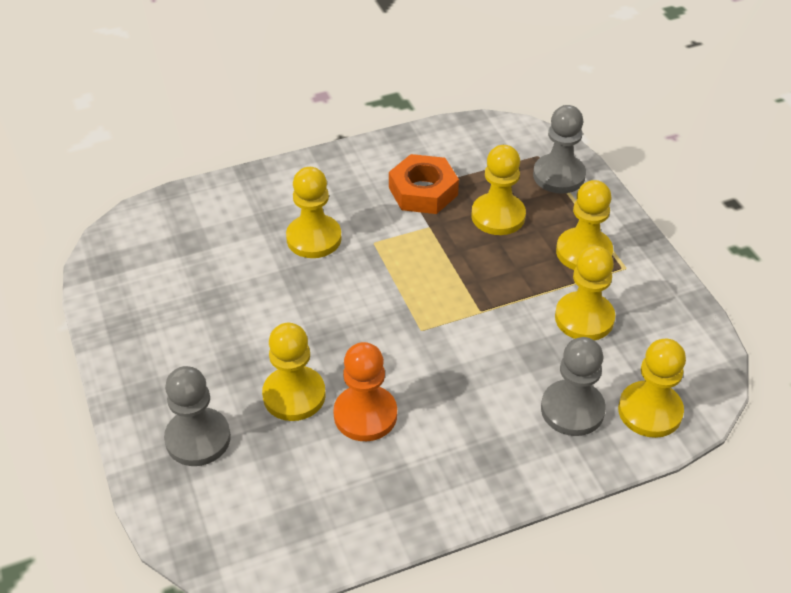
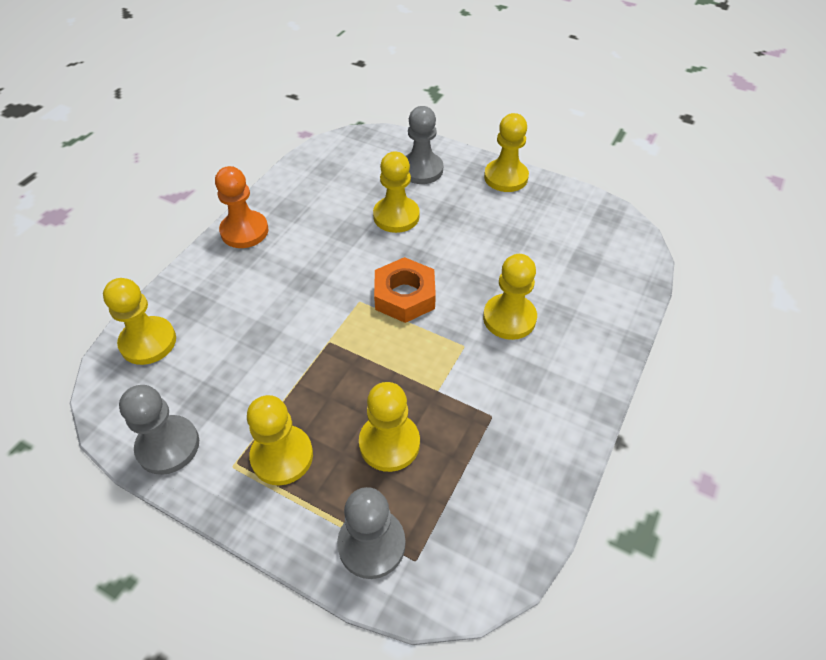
camera: 140 degrees right, 5 degrees up
orange pawn [333,342,397,441] -> orange pawn moved to [215,166,269,248]
orange nut [389,154,459,214] -> orange nut moved to [374,257,436,323]
grey pawn [541,337,606,436] -> grey pawn moved to [119,385,199,475]
yellow pawn [555,246,615,340] -> yellow pawn moved to [484,113,529,192]

